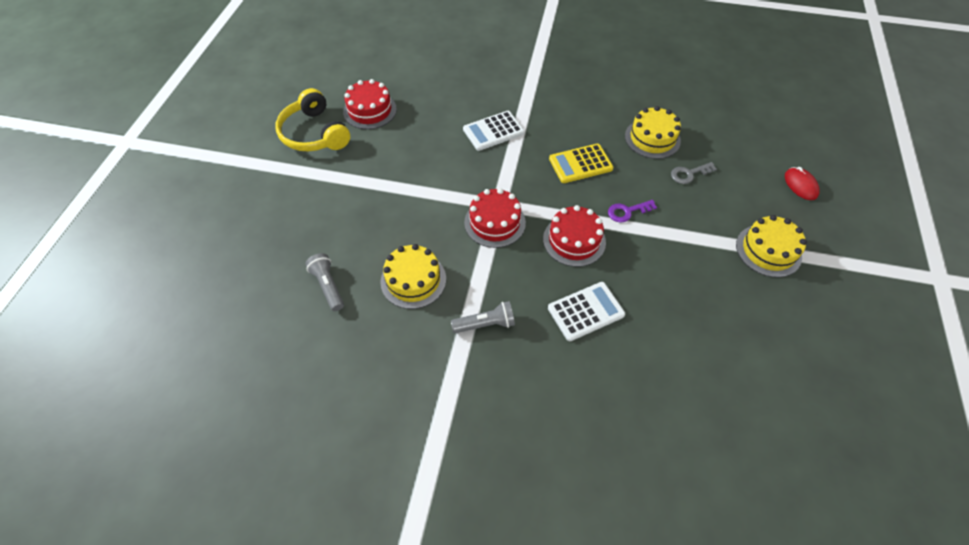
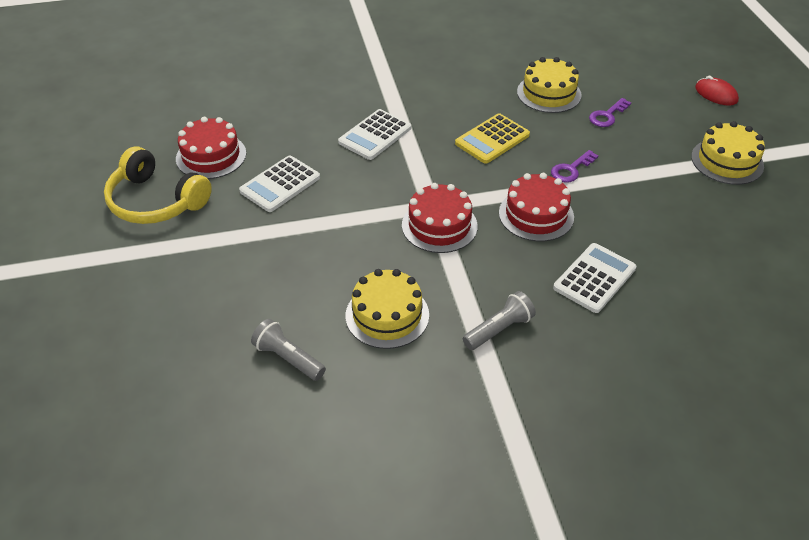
camera: 25 degrees left, 10 degrees down
grey key [671,162,717,184] -> purple key [589,98,631,127]
none -> white calculator [239,155,320,212]

